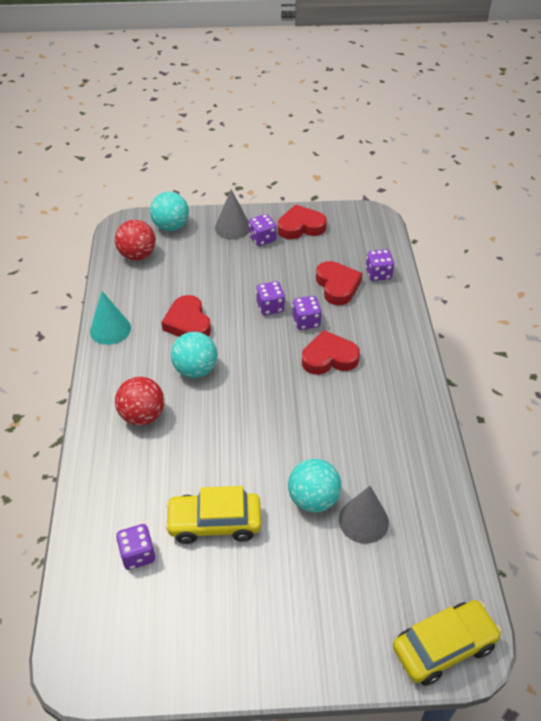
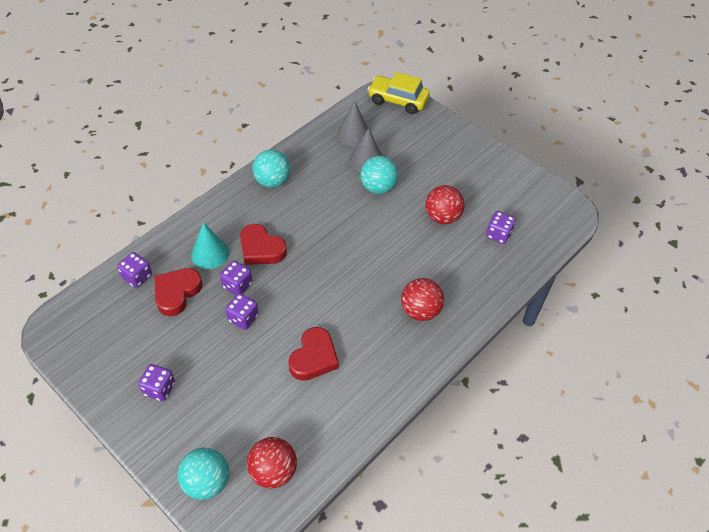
camera: 135 degrees left, 5 degrees up
turquoise cone [90,291,131,345] -> turquoise cone moved to [191,222,229,269]
yellow car [165,486,261,544] -> red ball [425,185,465,224]
turquoise ball [171,332,217,378] -> turquoise ball moved to [252,150,290,188]
grey cone [215,189,249,239] -> grey cone moved to [337,101,368,146]
red heart [278,204,327,239] -> none

